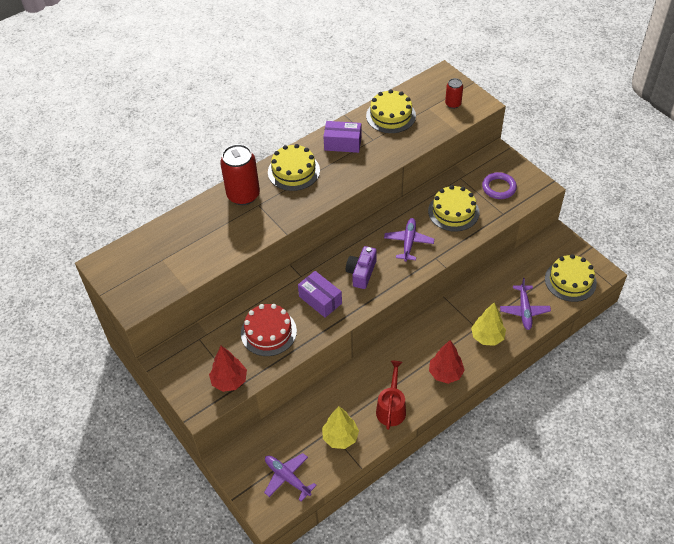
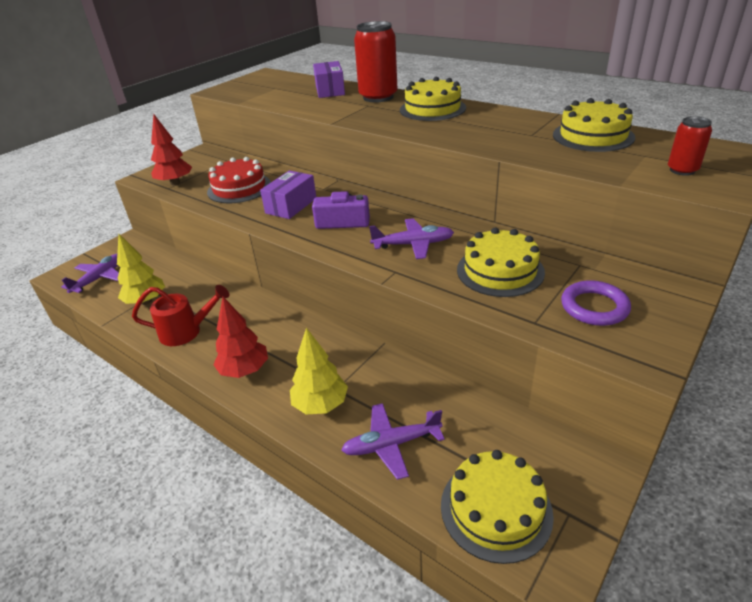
camera: 75 degrees right, 15 degrees down
purple box [323,121,362,153] -> purple box moved to [313,61,345,98]

